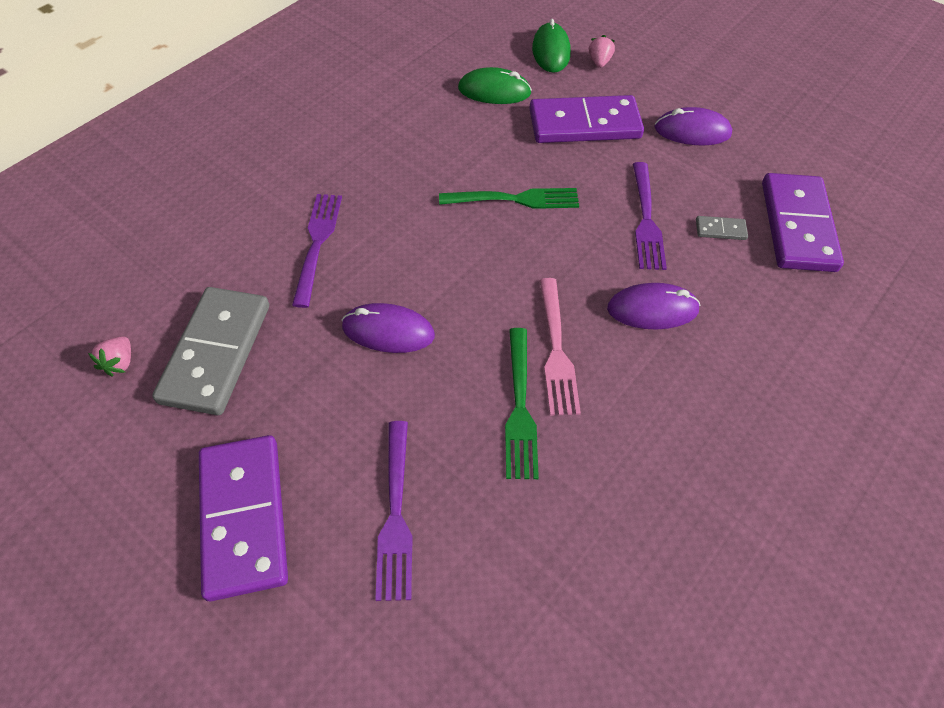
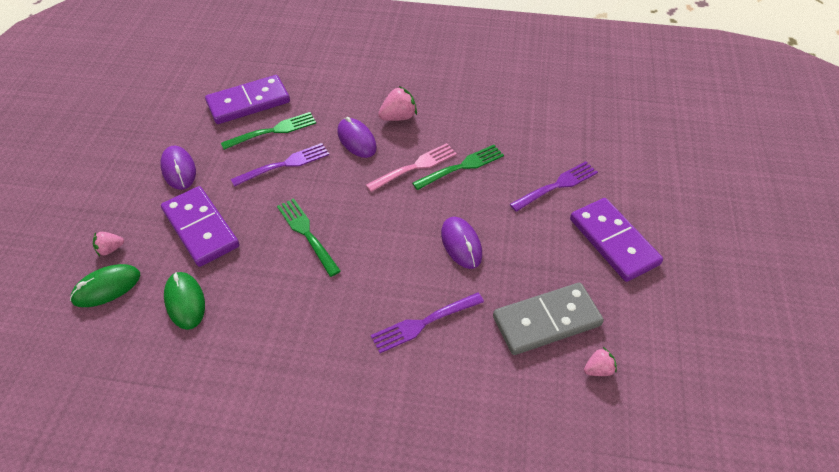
camera: 120 degrees left, 5 degrees down
purple domino [199,435,288,601] -> purple domino turned 75 degrees counterclockwise [570,198,663,282]
grey domino [696,216,748,240] -> green fork [221,112,316,150]
none -> pink strawberry [378,86,417,121]

